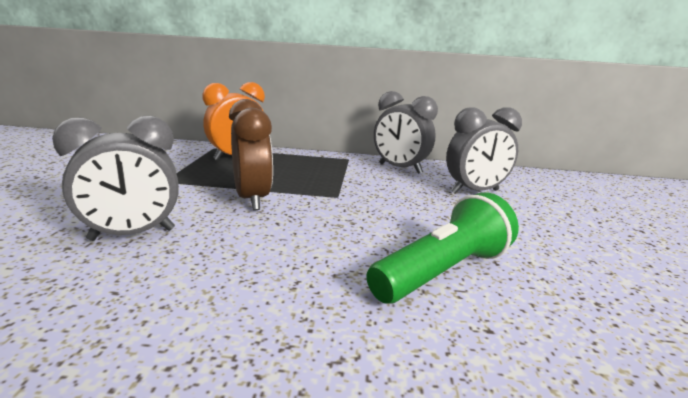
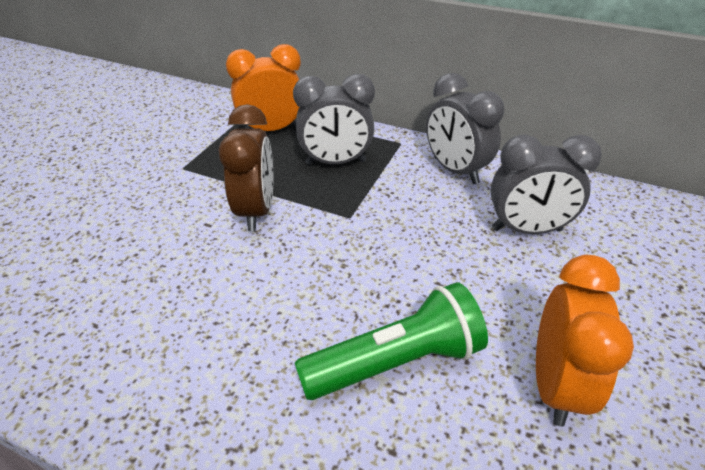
camera: 20 degrees right, 20 degrees up
grey clock [52,116,179,241] -> grey clock moved to [293,74,375,165]
none -> orange clock [536,255,634,427]

